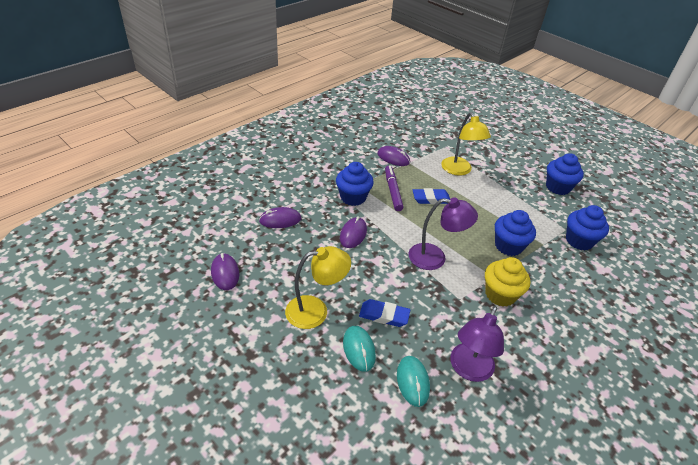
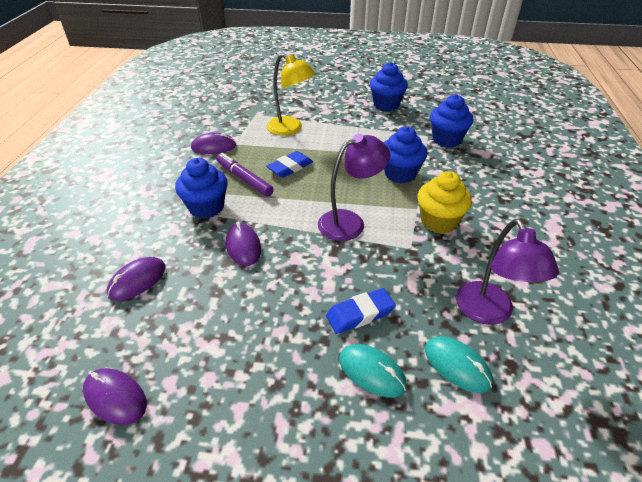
camera: 35 degrees left, 0 degrees up
yellow lamp [285,246,351,329] -> none

